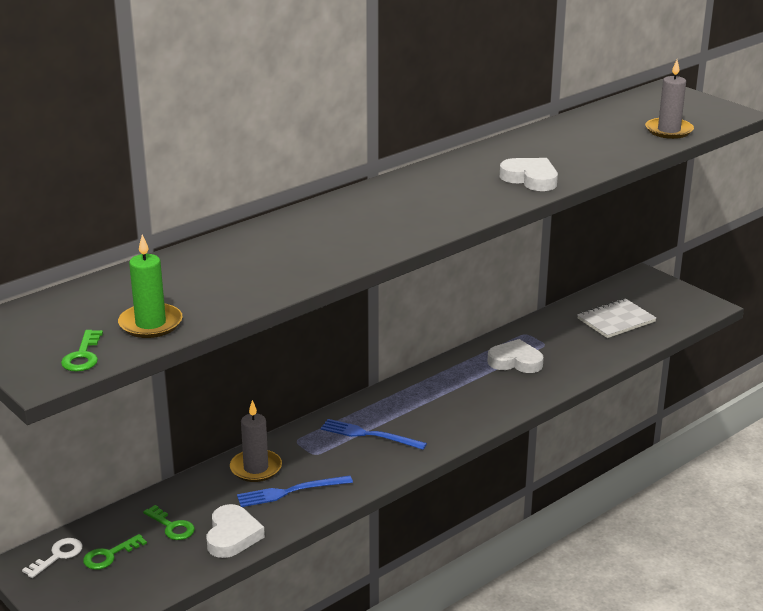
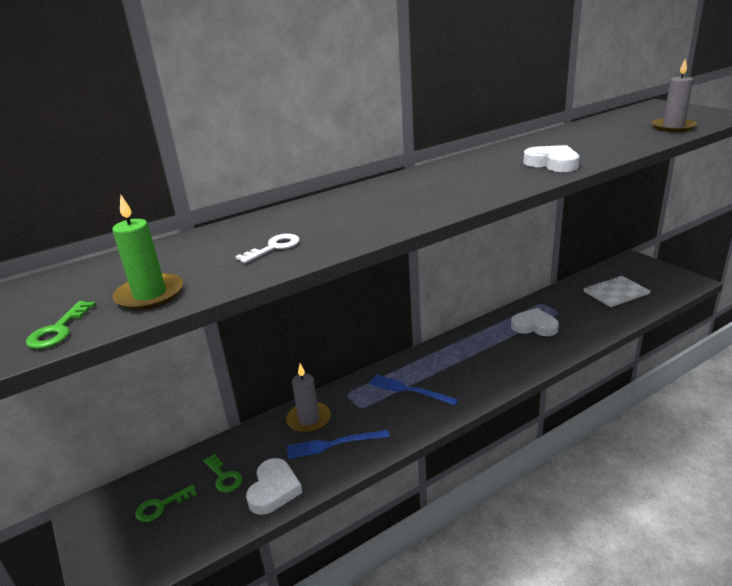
camera: 10 degrees right, 0 degrees up
white key [22,538,83,578] -> white key moved to [235,234,300,263]

